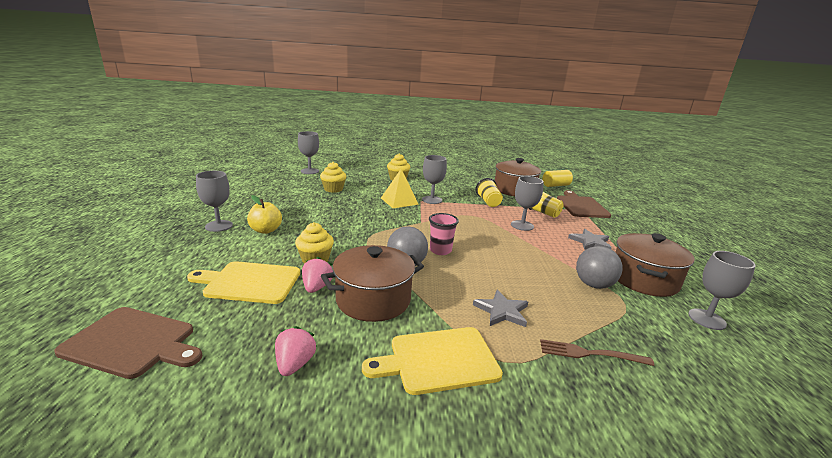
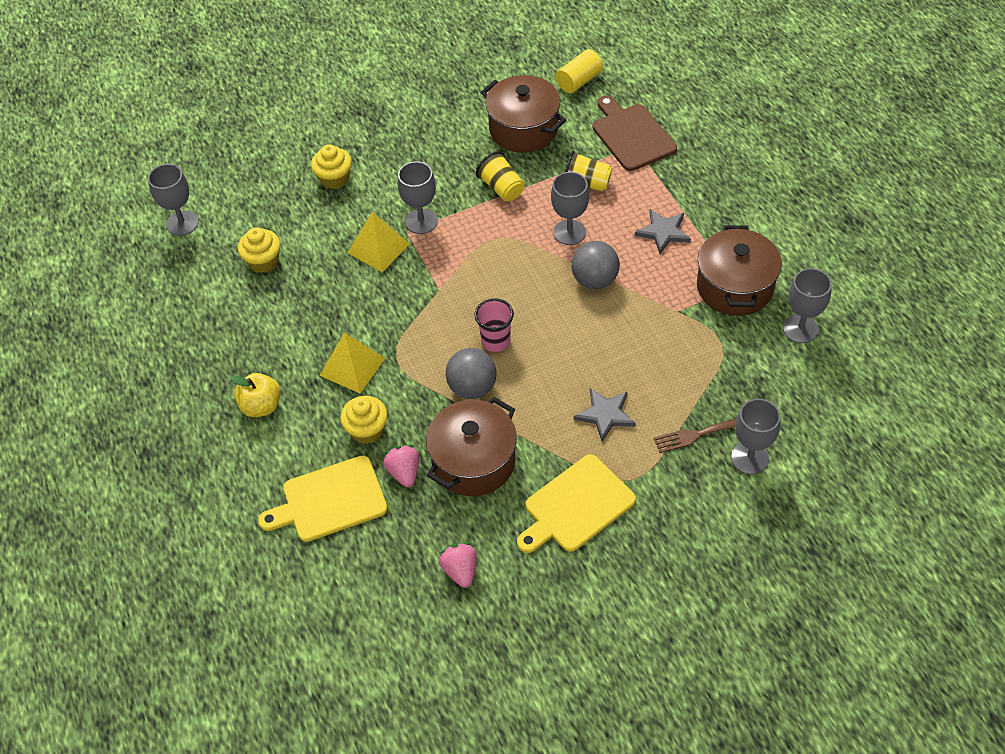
camera: 20 degrees left, 30 degrees up
brown cutting board [54,307,202,379] -> none
grey goblet [196,171,233,232] -> grey goblet moved to [731,399,781,474]
grey ball [576,246,623,289] -> grey ball moved to [571,241,620,289]
none -> yellow pyramid [319,332,385,393]

